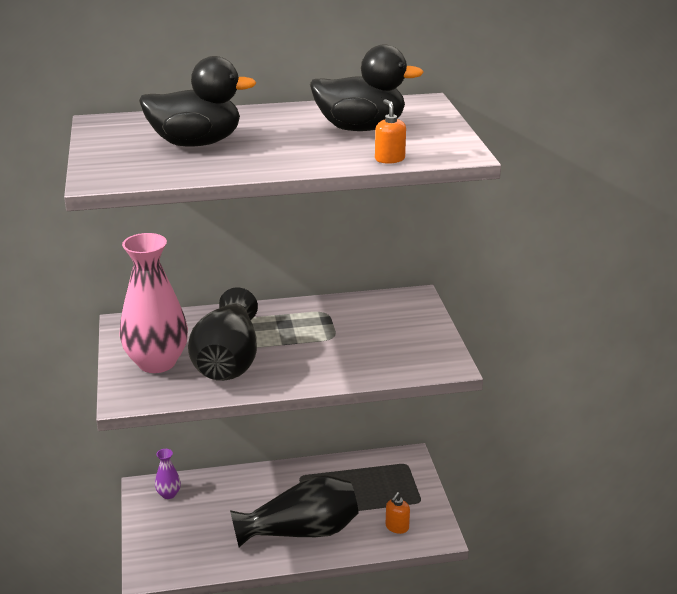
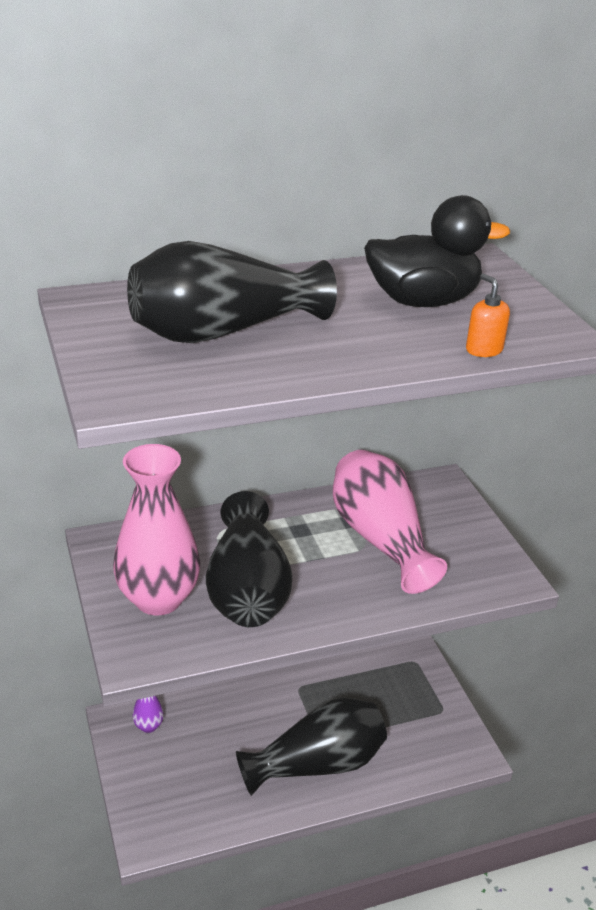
camera: 10 degrees left, 5 degrees up
black duck [139,56,257,146] -> black vase [127,241,337,343]
orange soap dispenser [386,492,410,534] -> none
none -> pink vase [333,450,447,594]

